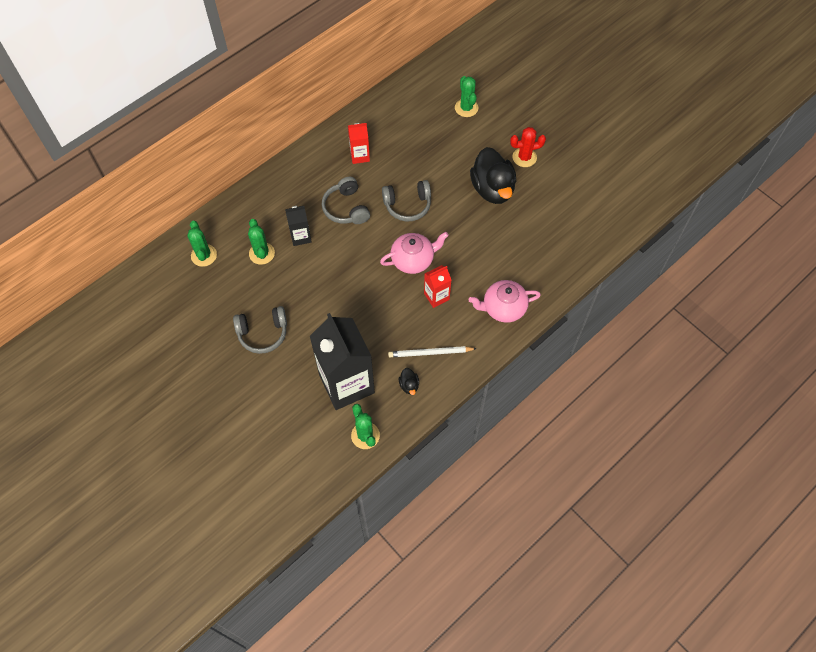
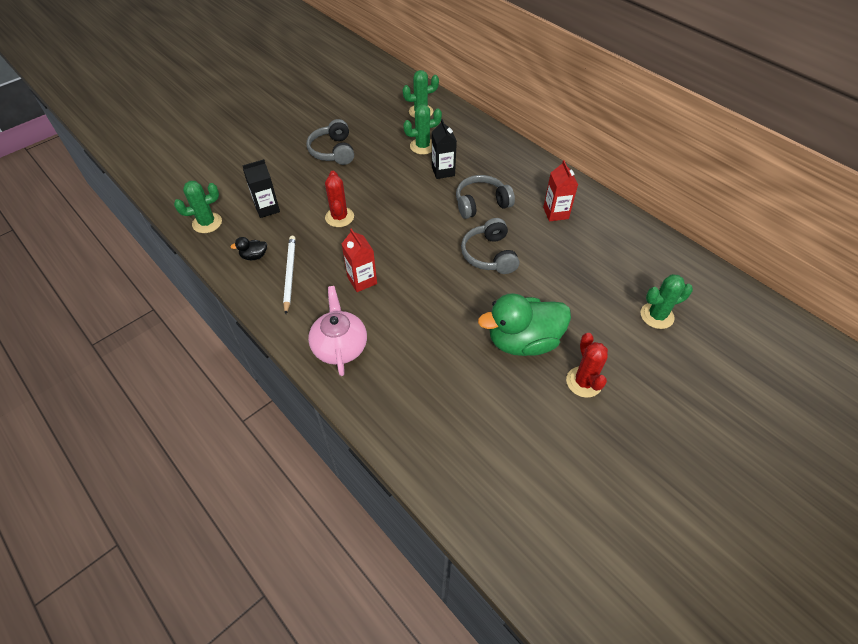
camera: 90 degrees right, 10 degrees down
black carton [310,313,375,410] -> black carton [242,159,280,218], size x0.47
pink teapot [380,232,449,274] -> none
black duck [470,147,516,204] -> green duck [478,293,571,356]
none -> red cactus [325,171,354,227]

